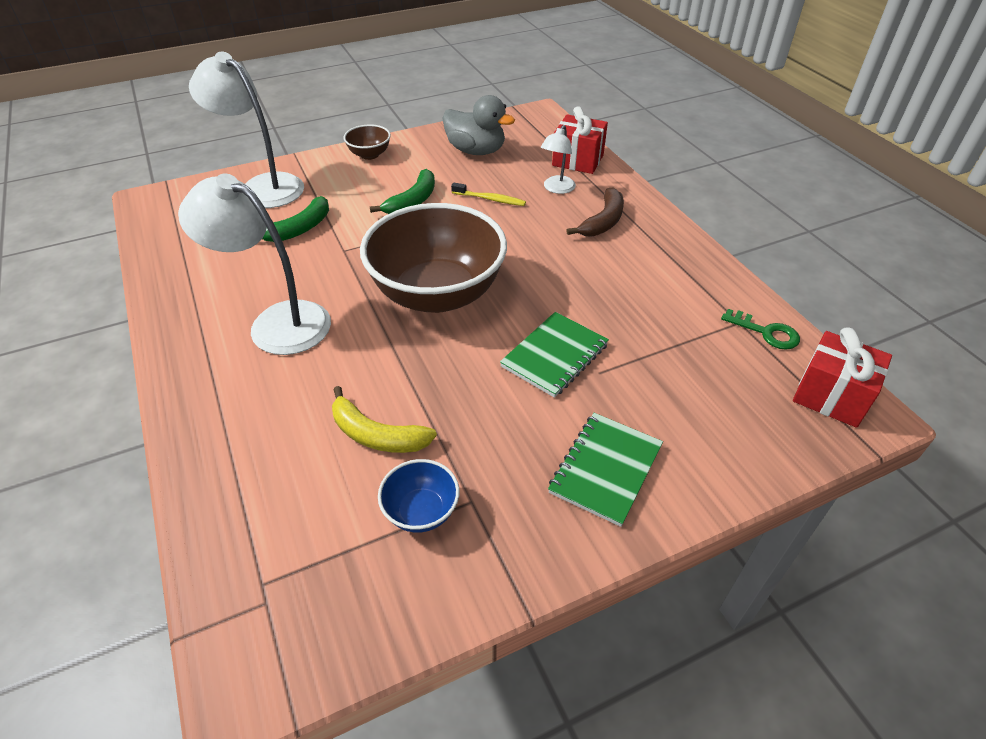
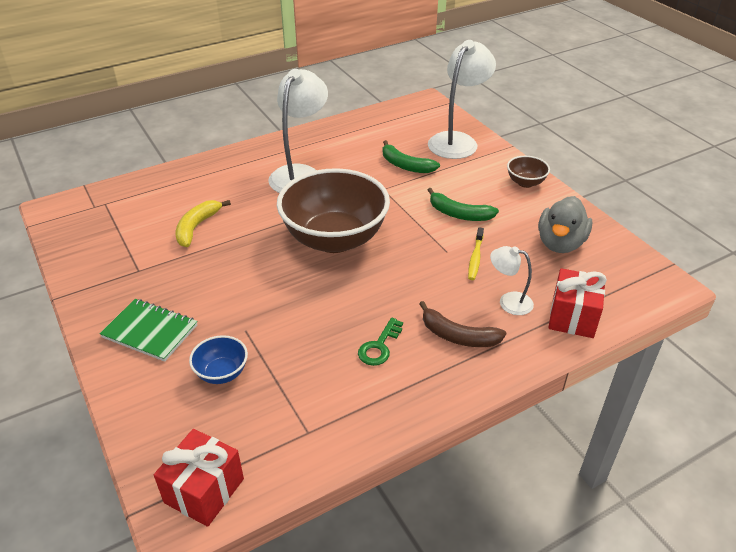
camera: 85 degrees right, 5 degrees down
blue bowl [378,459,460,533] -> blue bowl moved to [189,335,248,384]
green notebook [500,312,609,398] -> none
green key [721,309,800,350] -> green key moved to [358,318,403,366]

